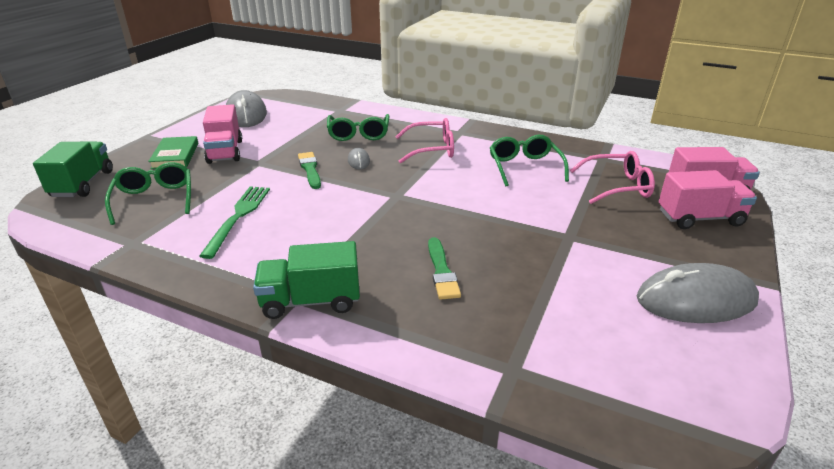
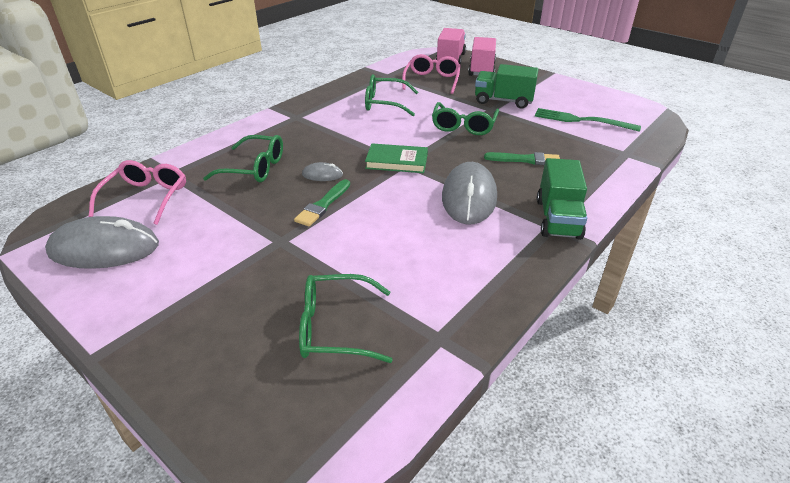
camera: 75 degrees left, 5 degrees up
green truck [33,142,113,197] -> green truck moved to [475,64,539,109]
green book [148,136,199,169] -> green book moved to [365,143,428,173]
green fork [199,186,270,259] -> green fork moved to [535,108,641,132]
pink truck [203,104,242,164] -> none
green brush [298,152,321,189] -> green brush turned 60 degrees counterclockwise [294,179,350,226]
pink glasses [395,118,454,164] -> pink glasses moved to [89,160,186,225]
grey mouse [637,263,759,323] -> grey mouse moved to [442,162,497,225]
none -> green glasses [432,102,499,135]

